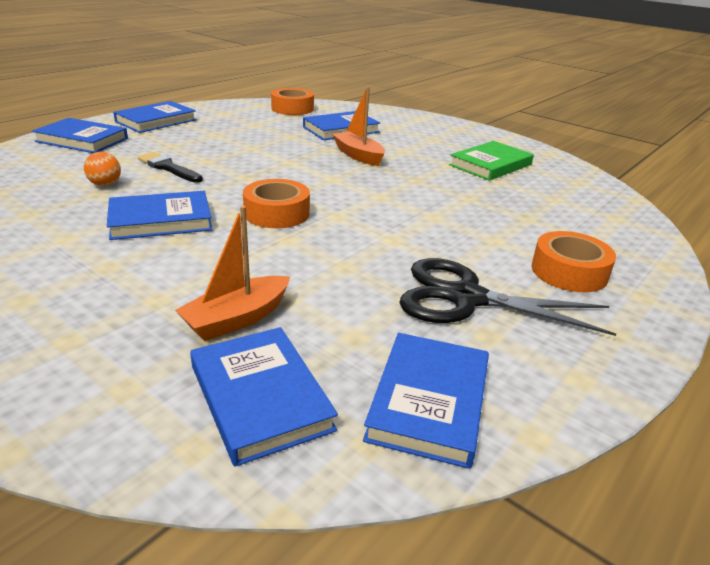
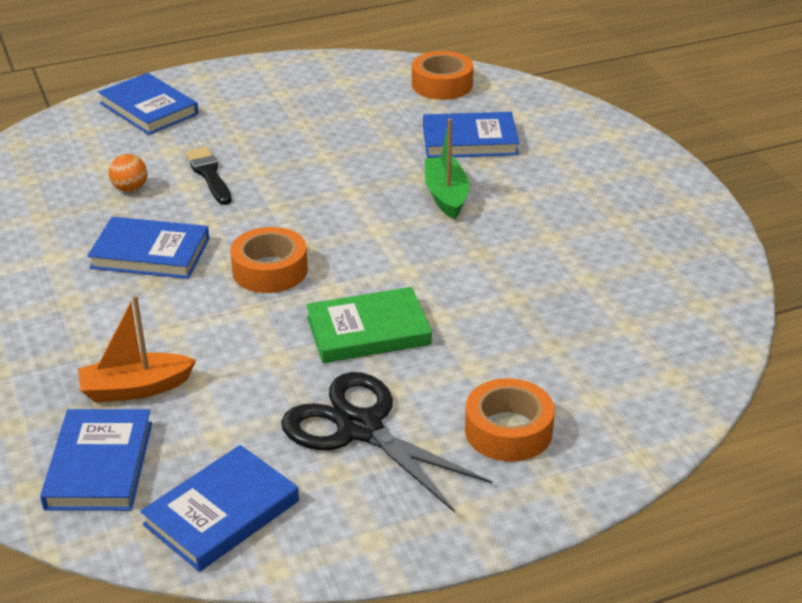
camera: 30 degrees right, 5 degrees up
blue book [113,101,197,133] -> none
orange boat [332,87,385,166] -> green boat [425,119,470,219]
green book [449,141,534,181] -> green book moved to [306,287,432,363]

